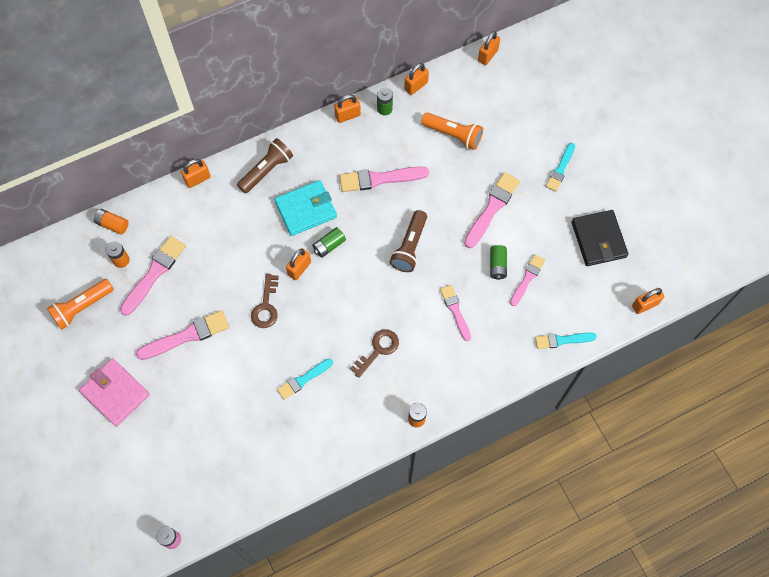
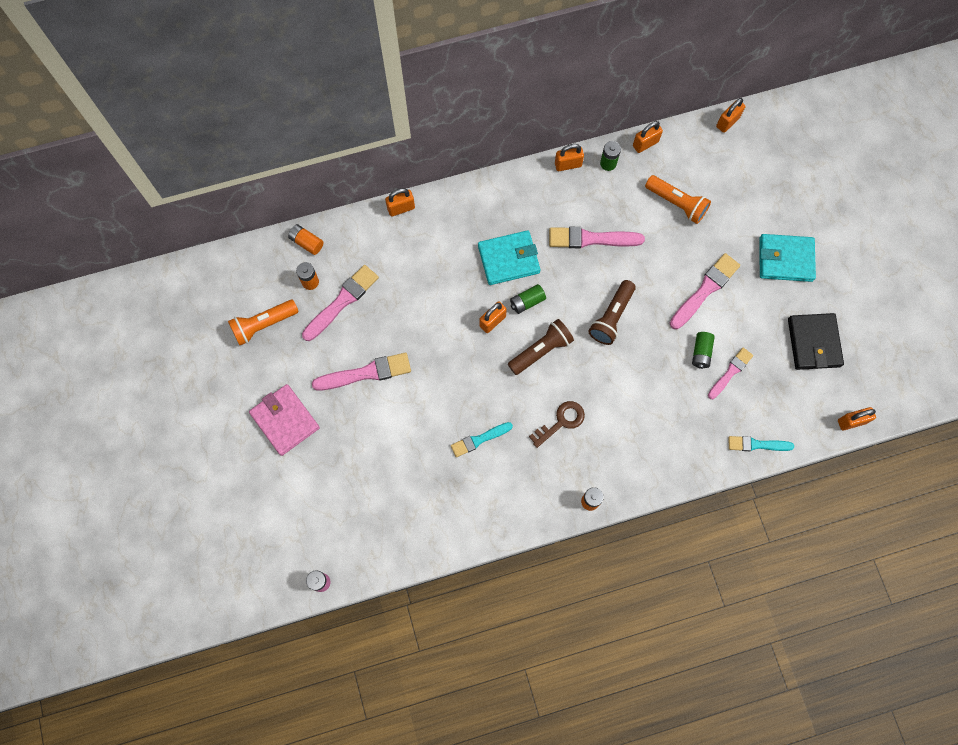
camera: 10 degrees right, 5 degrees up
brown flashlight [237,138,293,194] -> brown flashlight moved to [508,319,574,375]
brown key [251,274,279,328] -> none
pink brush [440,285,471,341] -> none
turquoise brush [546,143,575,192] -> turquoise wallet [759,234,816,282]

